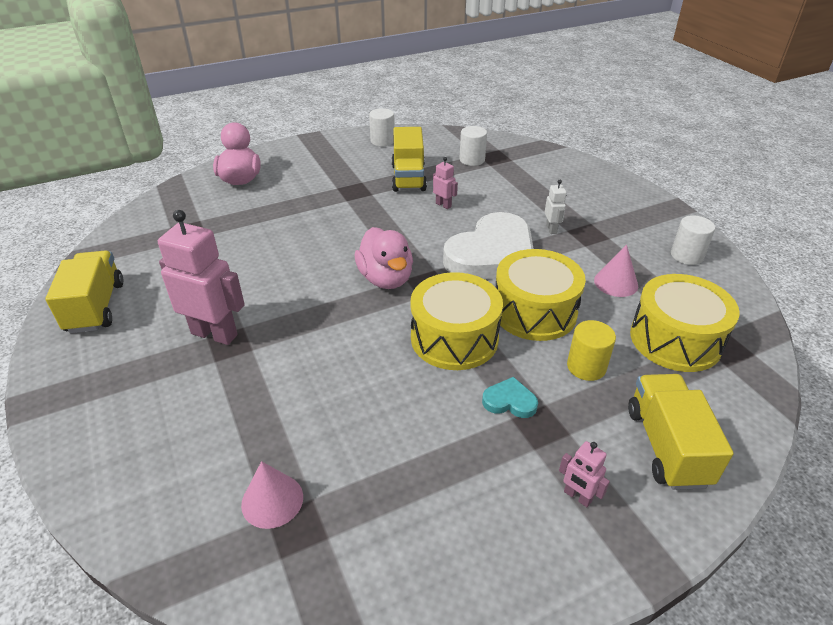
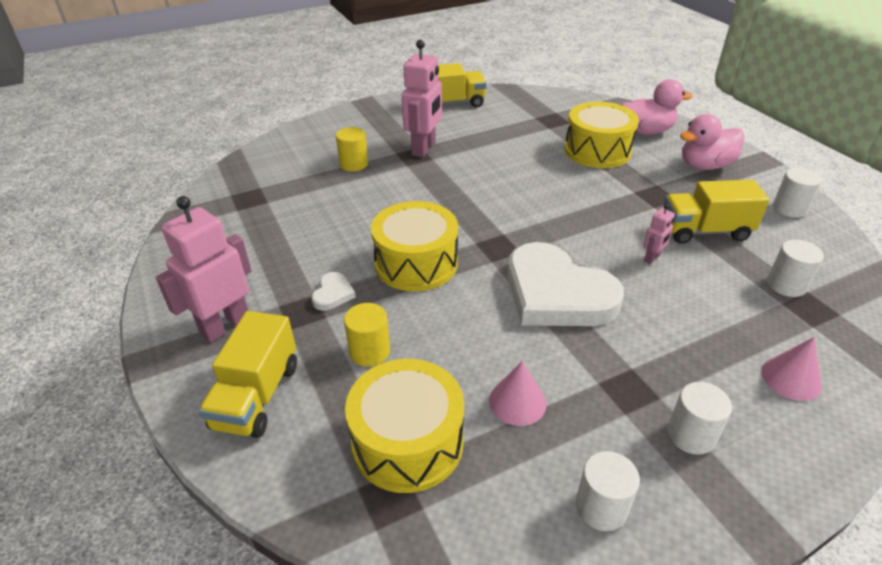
camera: 90 degrees right, 0 degrees up
pink cone [241,461,303,529] -> pink cone moved to [761,337,822,401]
pink duck [355,227,413,289] -> pink duck moved to [680,114,744,170]
turquoise heart [482,377,538,418] -> white heart [311,272,356,311]
yellow drum [496,249,586,341] -> yellow drum moved to [565,102,639,168]
white robot [545,180,567,234] -> none
pink robot [559,441,610,507] -> pink robot [156,196,251,343], size x2.12
yellow truck [628,374,734,490] -> yellow truck turned 105 degrees clockwise [198,311,297,438]
none -> yellow cylinder [336,127,368,172]
none -> white cylinder [667,382,732,455]

